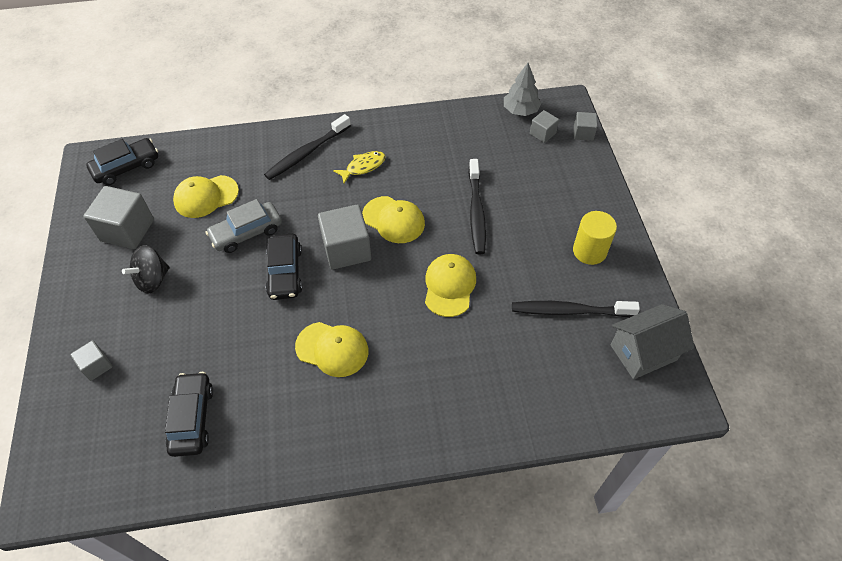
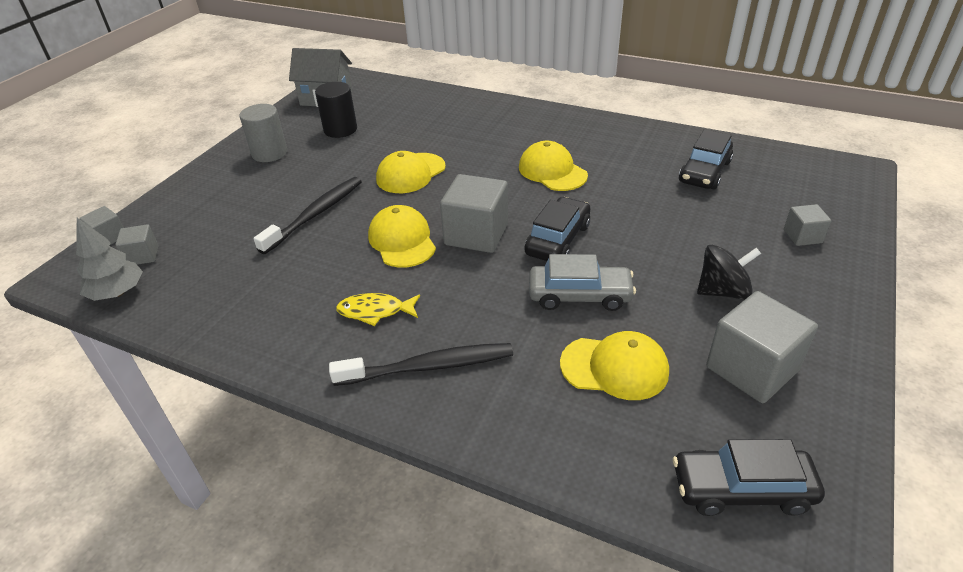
camera: 145 degrees left, 15 degrees down
black toothbrush [512,301,640,317] -> black cylinder [315,82,357,138]
yellow cylinder [573,211,617,265] -> grey cylinder [240,104,287,162]

